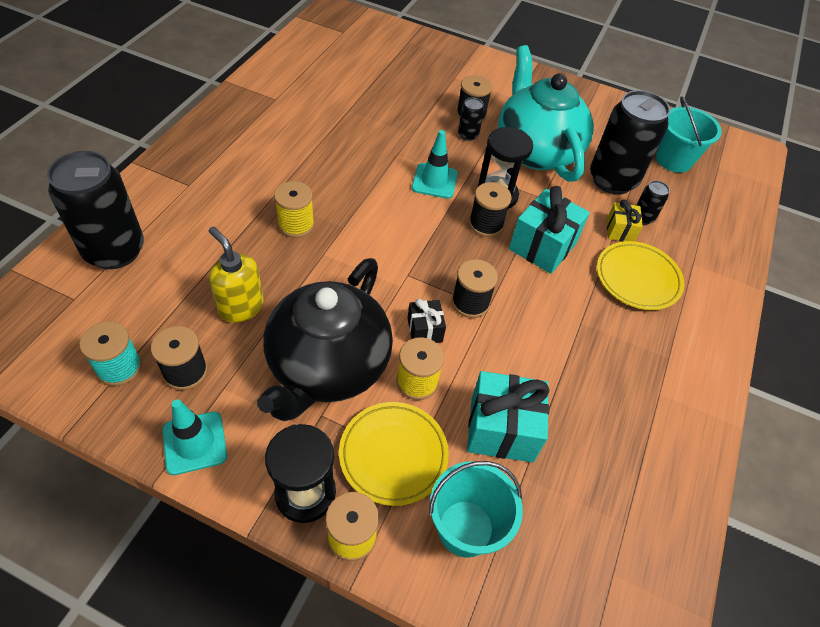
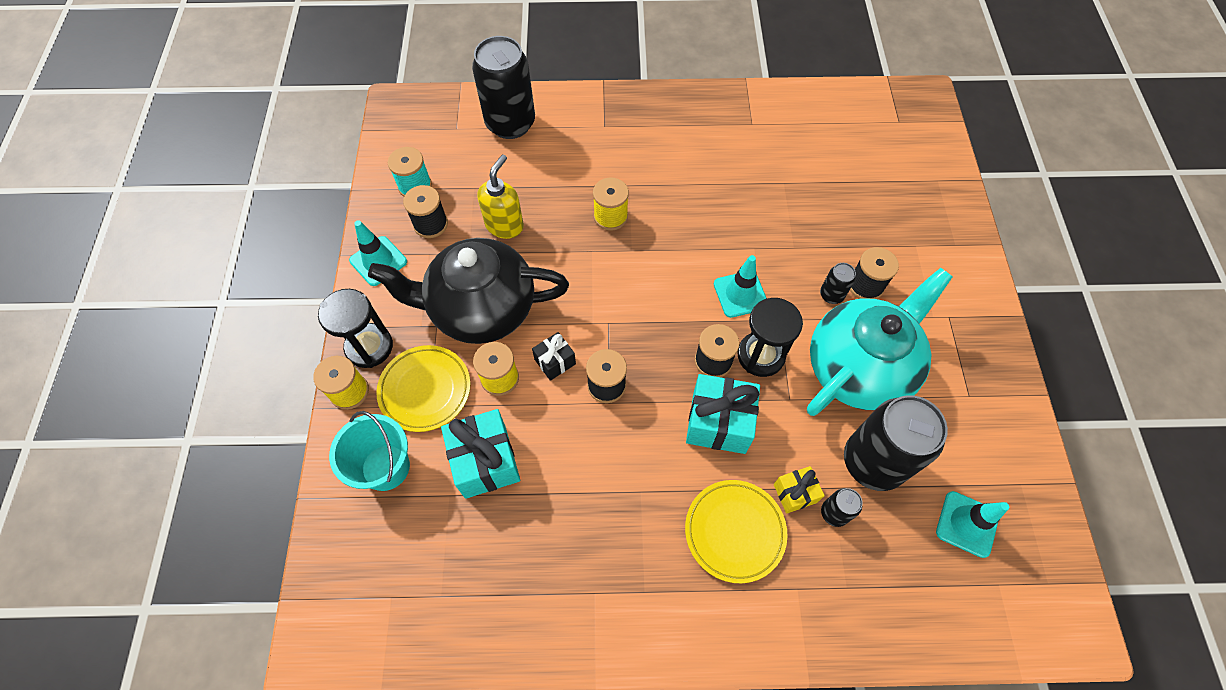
camera: 70 degrees right, 10 degrees up
turquoise bucket [656,96,722,173] -> turquoise traffic cone [936,491,1009,558]

